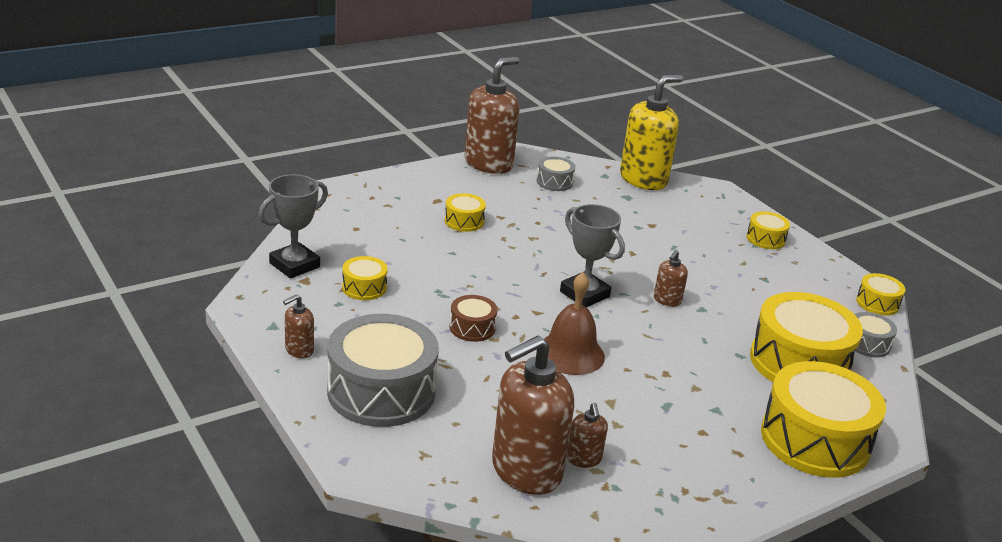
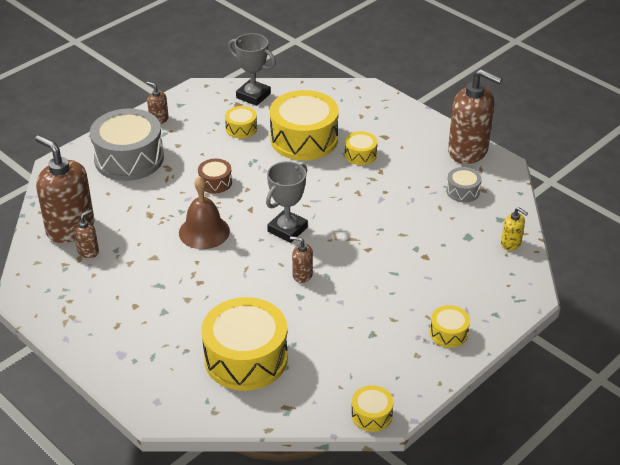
camera: 80 degrees right, 10 degrees up
brown soap dispenser [567,403,608,468] -> brown soap dispenser turned 150 degrees clockwise [73,209,99,258]
yellow soap dispenser [620,75,683,190] -> yellow soap dispenser [501,207,528,251], size x0.45
yellow drum [761,361,886,478] -> yellow drum moved to [270,90,339,160]
grey drum [854,312,897,358] -> none

